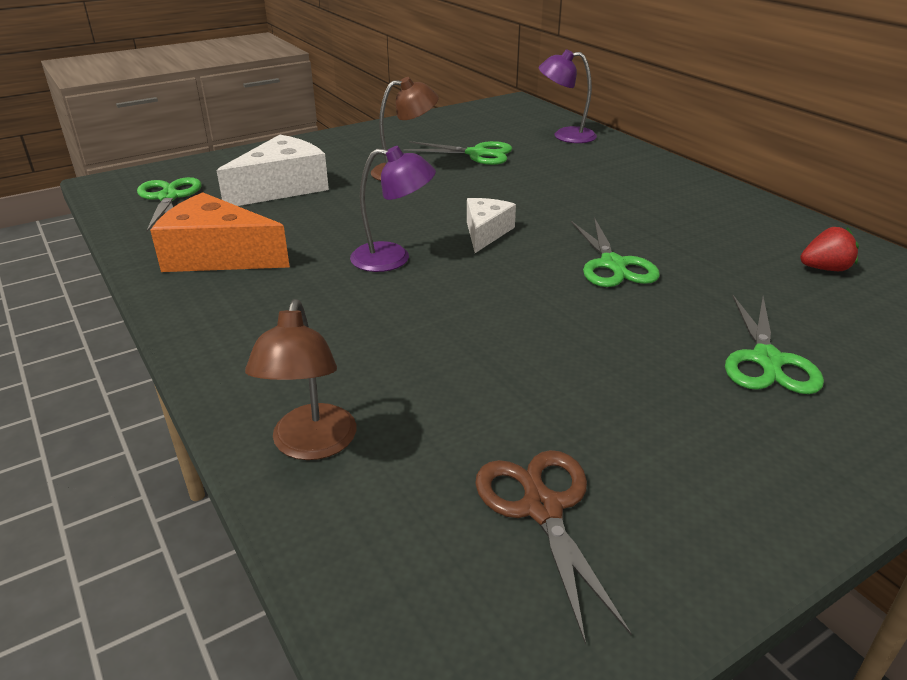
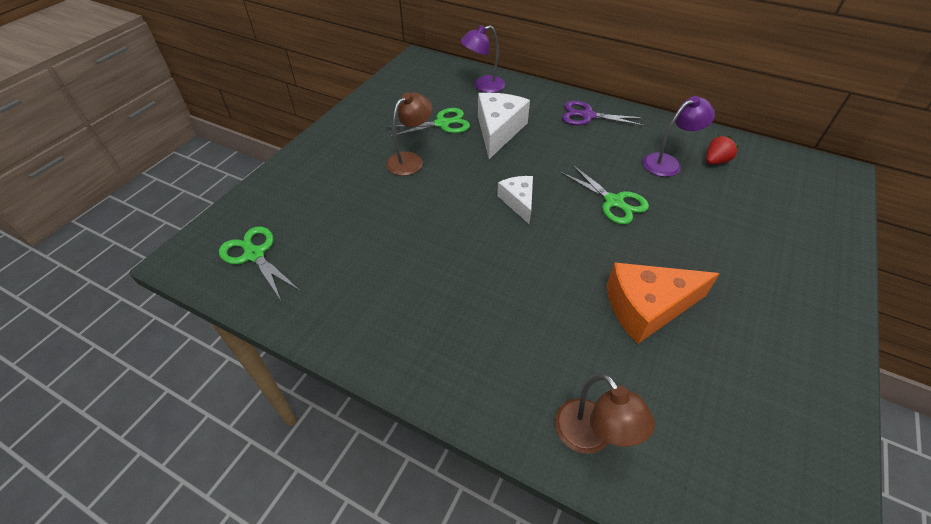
camera: 30 degrees left, 15 degrees up
orange cheese [150,192,290,272] -> orange cheese moved to [606,262,720,344]
white cheese [217,135,329,206] -> white cheese moved to [478,93,530,159]
purple lamp [350,146,436,272] -> purple lamp moved to [643,96,715,177]
brown scissors [475,450,632,645] -> none
green scissors [725,295,824,394] -> none
none -> purple scissors [562,101,645,126]

